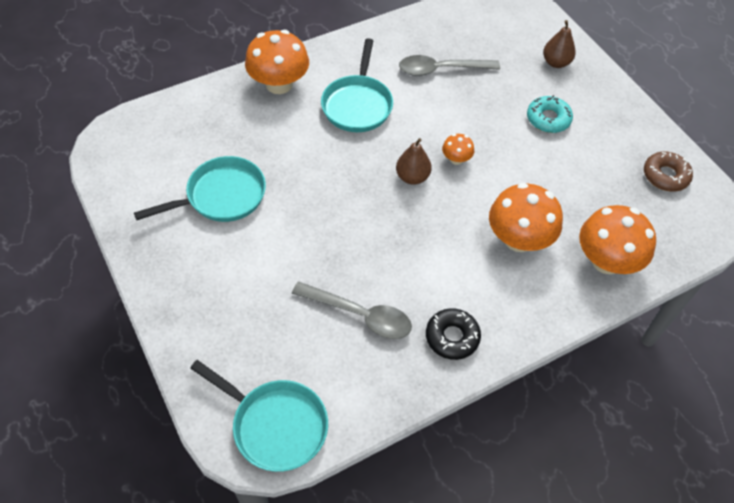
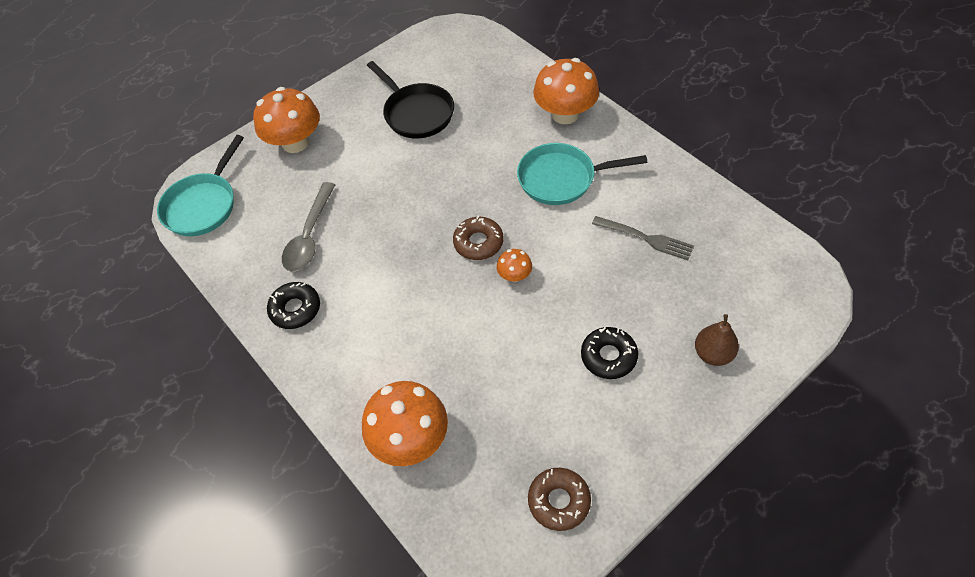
camera: 85 degrees right, 0 degrees up
turquoise pan [134,156,266,222] -> black pan [367,61,454,139]
brown pear [396,138,432,185] -> brown donut [453,216,504,260]
grey spoon [399,55,500,76] -> grey fork [592,216,694,260]
orange mushroom [489,183,563,252] -> orange mushroom moved to [253,87,320,153]
turquoise donut [527,95,573,133] -> black donut [581,327,638,379]

